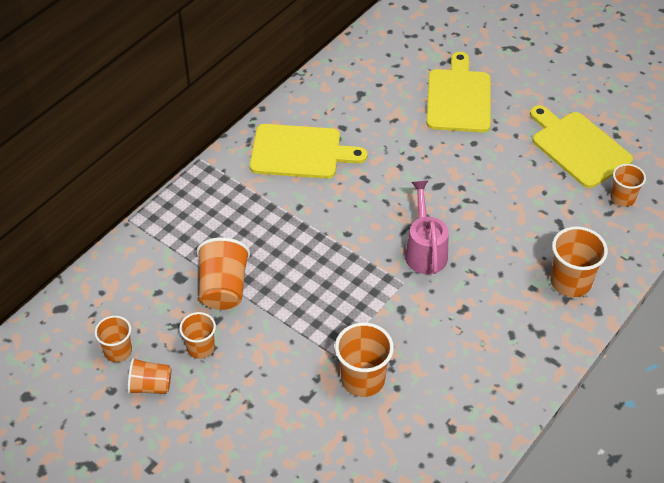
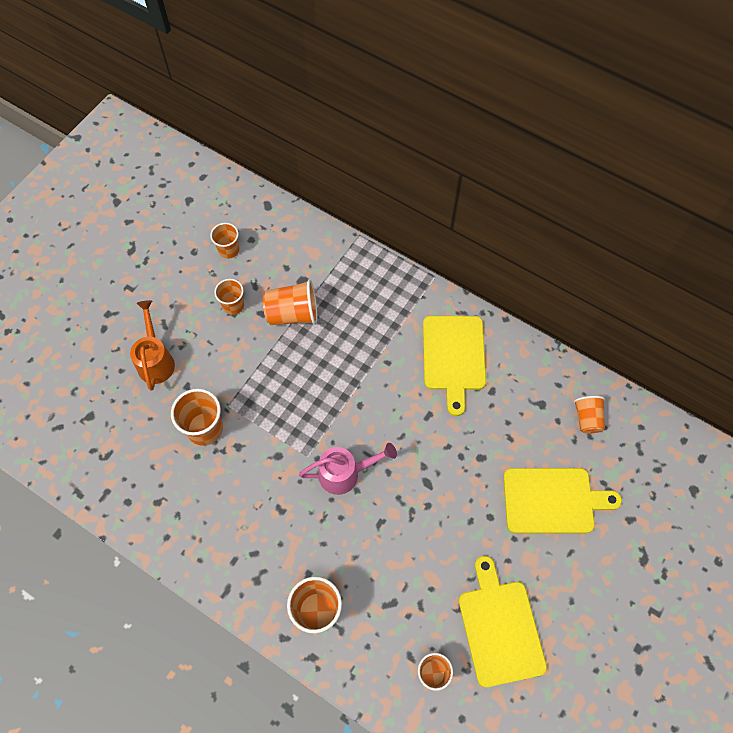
camera: 85 degrees right, 15 degrees up
orange cup [128,358,171,394] -> orange cup moved to [574,396,605,434]
yellow cutting board [530,105,633,188] -> yellow cutting board turned 60 degrees counterclockwise [459,556,547,687]
none -> orange watering can [130,300,175,390]

